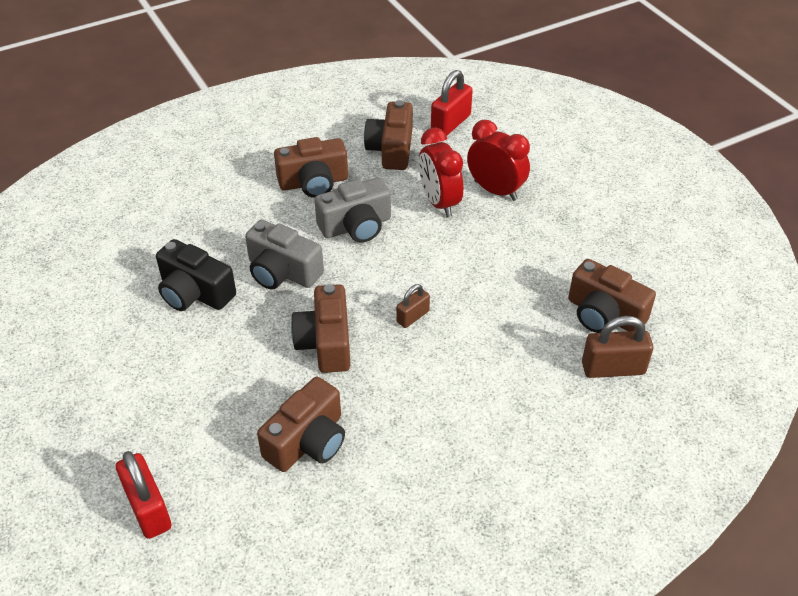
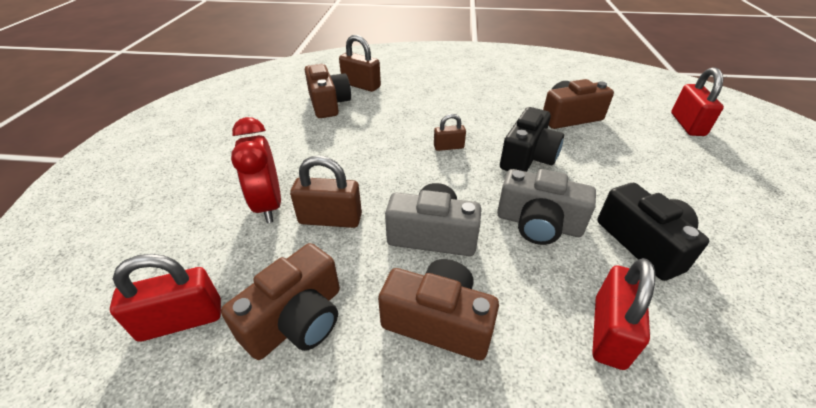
camera: 145 degrees left, 5 degrees down
grey camera [245,220,324,290] -> grey camera turned 135 degrees clockwise [497,169,596,245]
brown camera [291,284,350,373] -> black camera [500,107,564,172]
red clock [419,128,463,217] -> brown padlock [290,156,362,228]
none -> red padlock [592,258,655,370]

